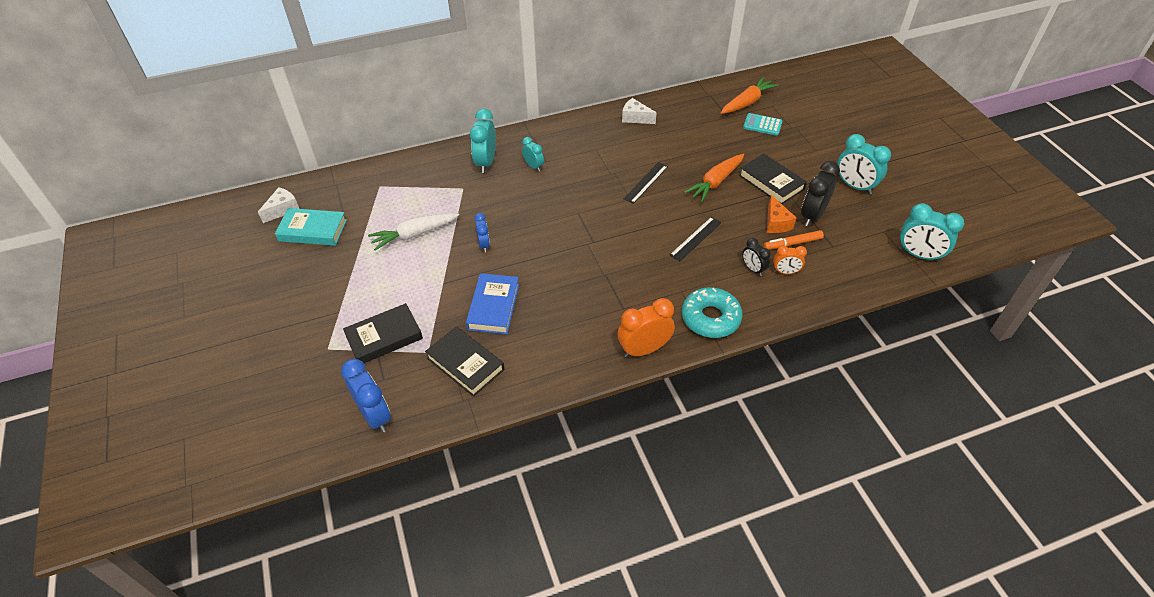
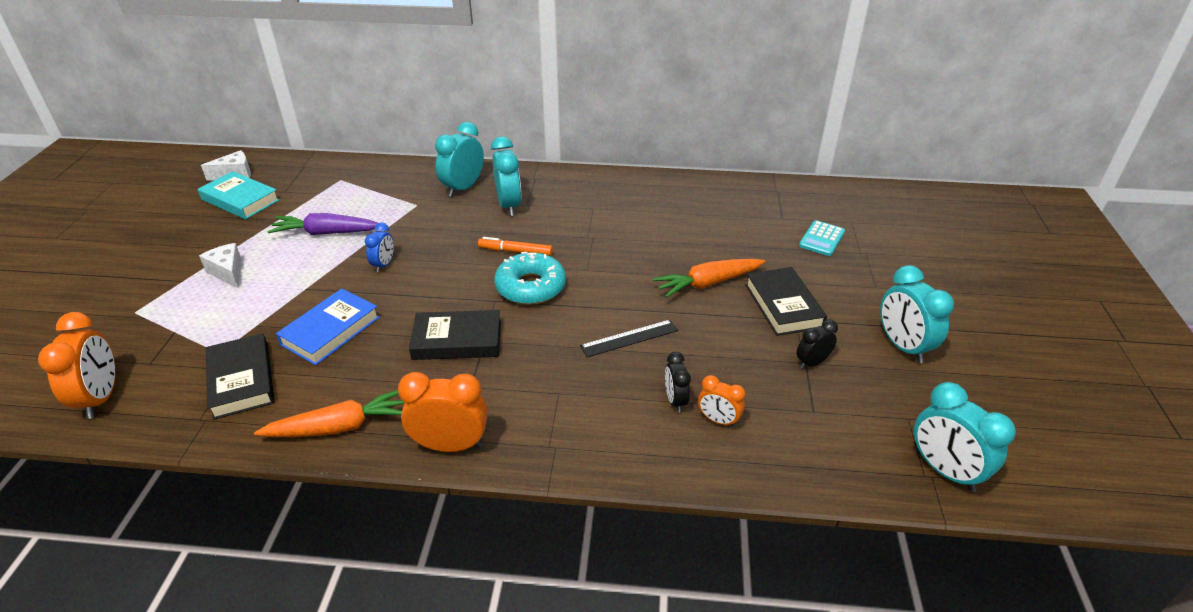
camera: 25 degrees right, 10 degrees down
blue clock [341,359,391,432] -> orange clock [38,312,115,419]
black book [343,303,423,363] -> black book moved to [409,310,501,360]
white carrot [368,213,459,251] -> purple carrot [268,213,378,235]
turquoise clock [522,137,544,171] -> turquoise clock [491,137,521,216], size x1.73
white cheese [622,98,656,124] -> white cheese moved to [199,243,242,288]
black ruler [623,162,668,204] -> none
turquoise donut [682,287,743,338] -> turquoise donut moved to [494,252,566,305]
orange carrot [721,77,779,114] -> orange carrot moved to [254,390,405,437]
turquoise calculator [743,113,783,136] -> turquoise calculator turned 105 degrees counterclockwise [799,220,845,256]
orange marker [764,230,824,250] -> orange marker moved to [478,237,553,256]
orange cheese [767,195,796,233] -> none
black clock [801,161,840,226] -> black clock [796,320,838,369], size x0.58

